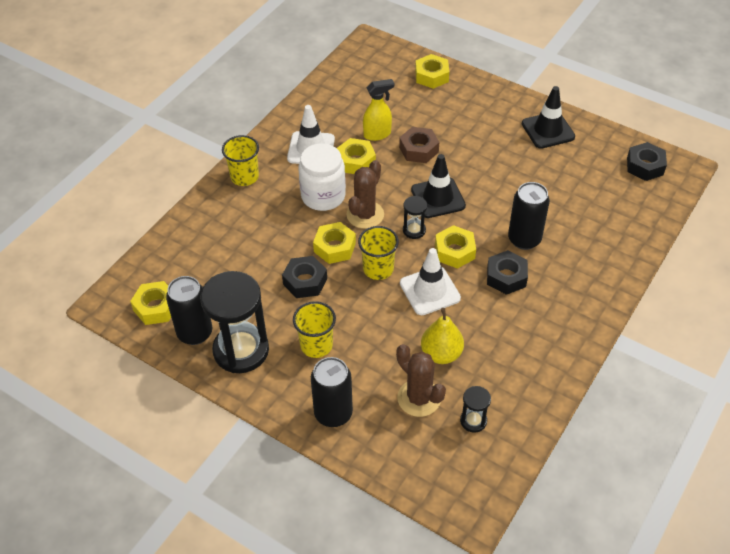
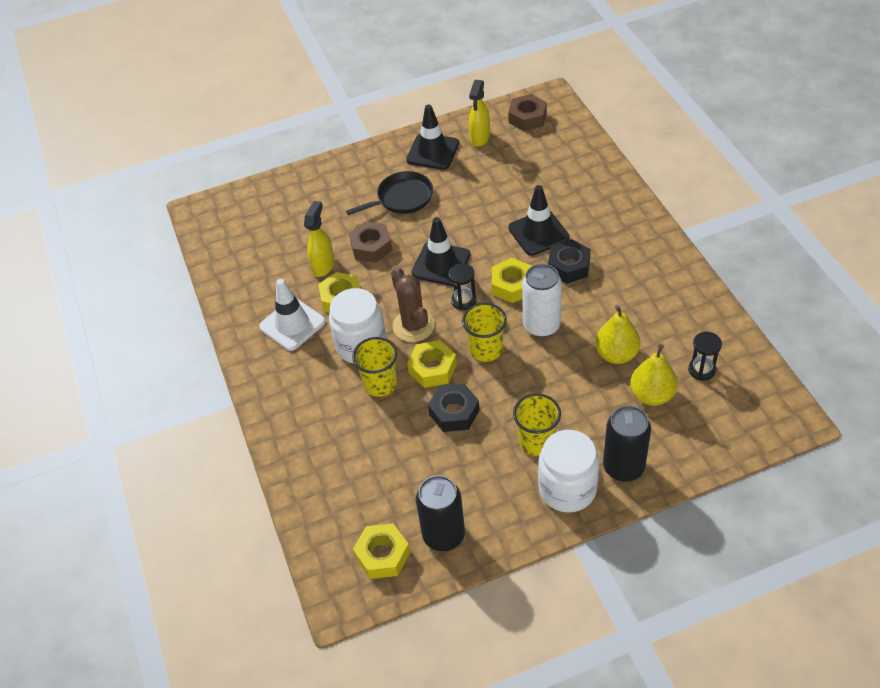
camera: 50 degrees left, 0 degrees up
black hourglass [200,271,269,373] -> none
yellow cup [222,135,259,186] -> yellow cup moved to [352,337,397,397]
brown cactus [396,344,446,417] -> yellow pear [630,344,677,406]
white traffic cone [400,248,461,315] -> white can [522,264,562,338]
yellow nut [415,54,449,89] -> none
black can [508,182,550,250] -> black traffic cone [508,185,570,256]
black nut [627,142,667,181] -> brown nut [508,94,547,131]
none -> black pan [346,171,433,215]
none -> yellow spray bottle [469,80,490,147]
none -> white jar [538,430,599,513]

